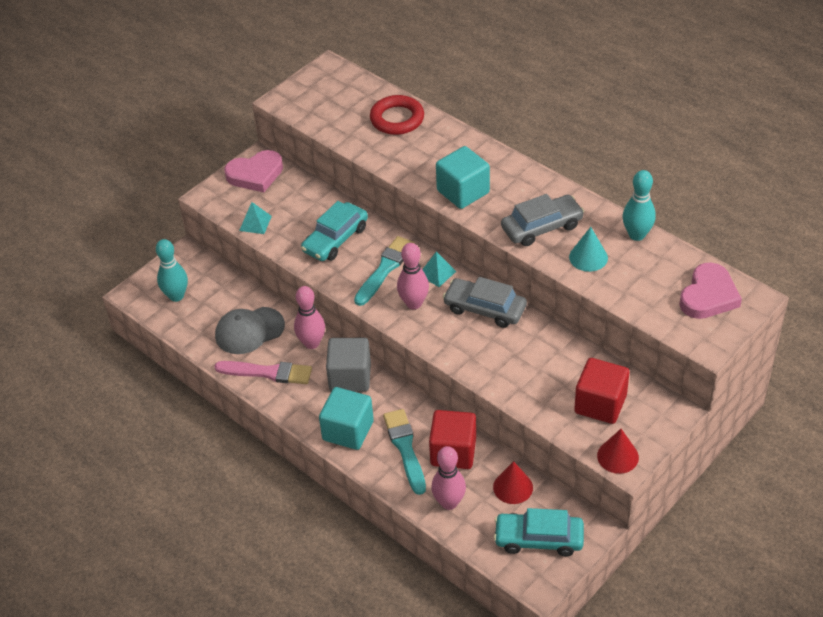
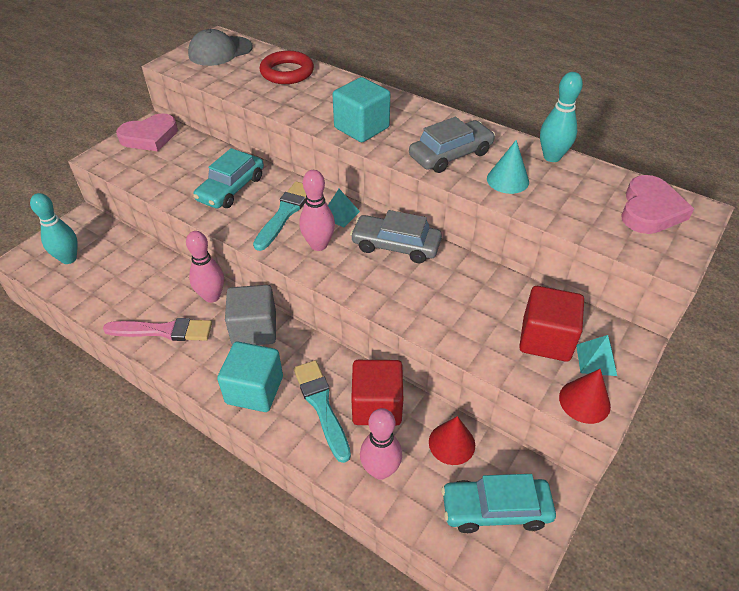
camera: 10 degrees left, 0 degrees up
grey cap [215,307,285,354] -> grey cap moved to [188,29,253,66]
turquoise pyramid [239,202,272,234] -> turquoise pyramid moved to [576,335,617,376]

